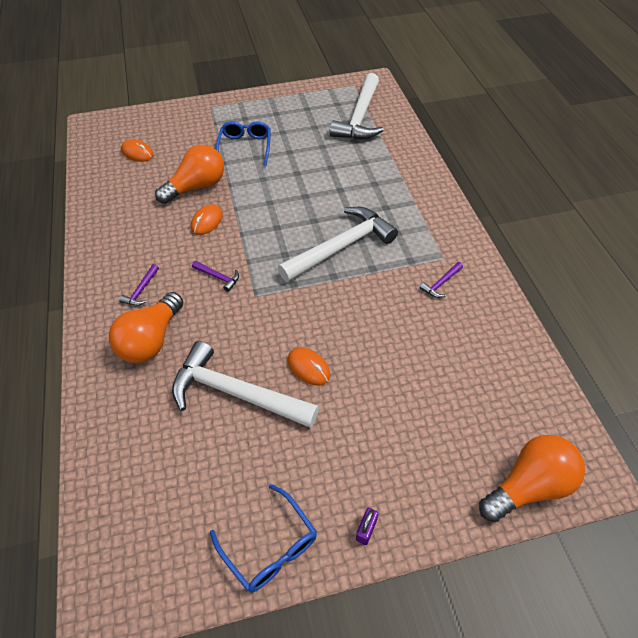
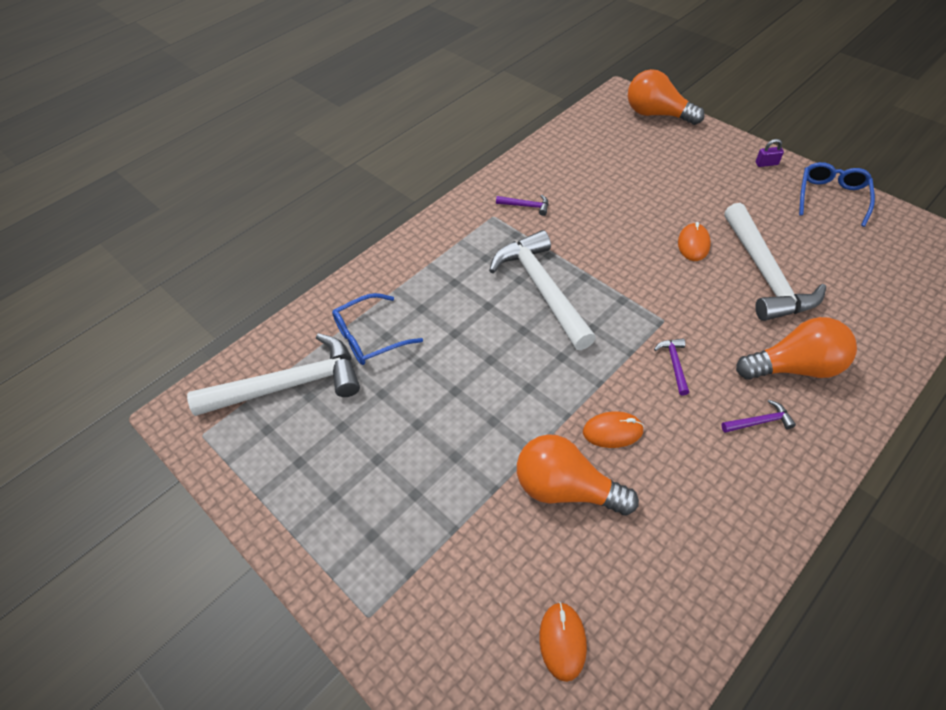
camera: 120 degrees left, 0 degrees up
blue glasses [216,121,271,166] -> blue glasses moved to [332,293,423,365]
white hammer [278,207,398,282] -> white hammer turned 45 degrees clockwise [489,230,596,350]

